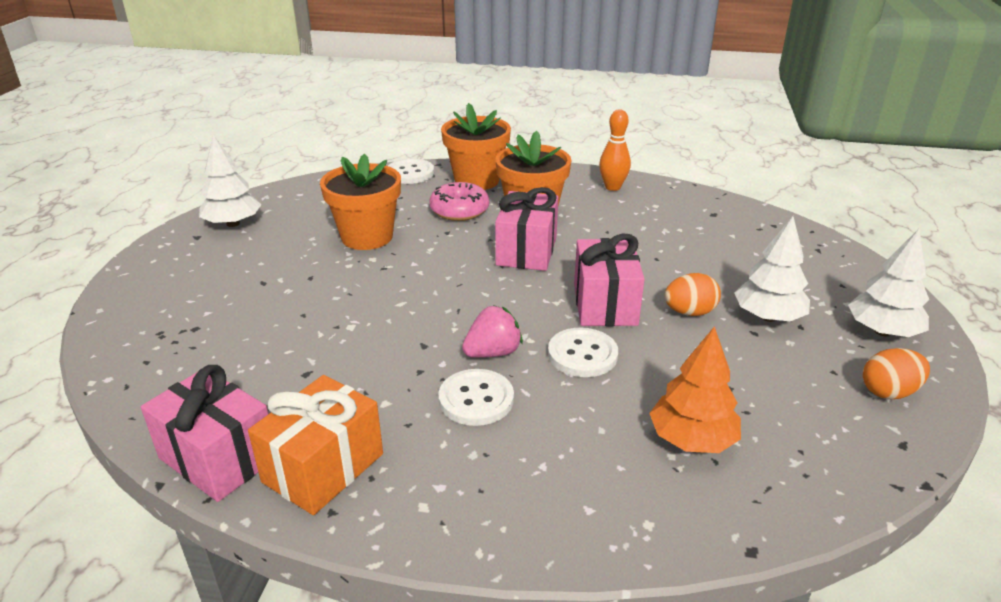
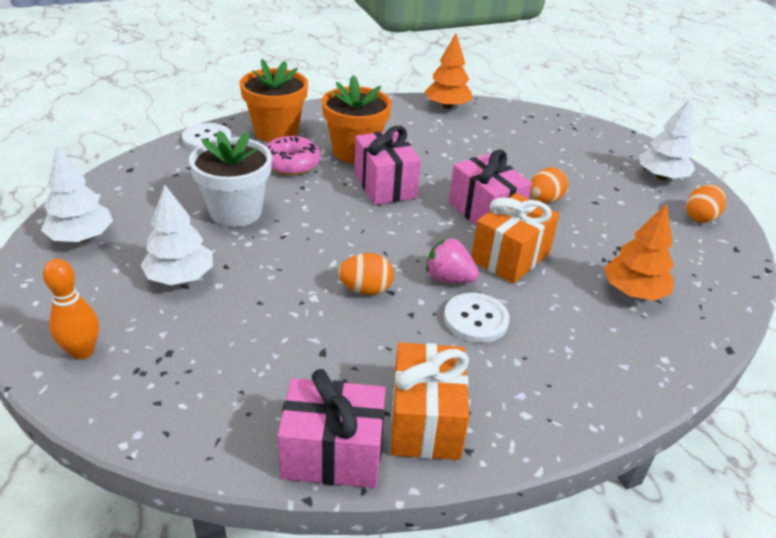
camera: 35 degrees left, 5 degrees up
orange flower pot [320,154,401,250] -> white flower pot [189,131,272,227]
pink strawberry [462,305,523,358] -> pink strawberry turned 90 degrees counterclockwise [426,237,479,283]
white button [548,328,618,377] -> orange gift [471,193,560,284]
orange bowling pin [599,109,631,191] -> orange bowling pin moved to [43,259,99,360]
white tree [734,216,810,322] -> white tree moved to [140,185,213,285]
none -> orange egg [338,253,394,295]
none -> orange tree [425,34,472,109]

